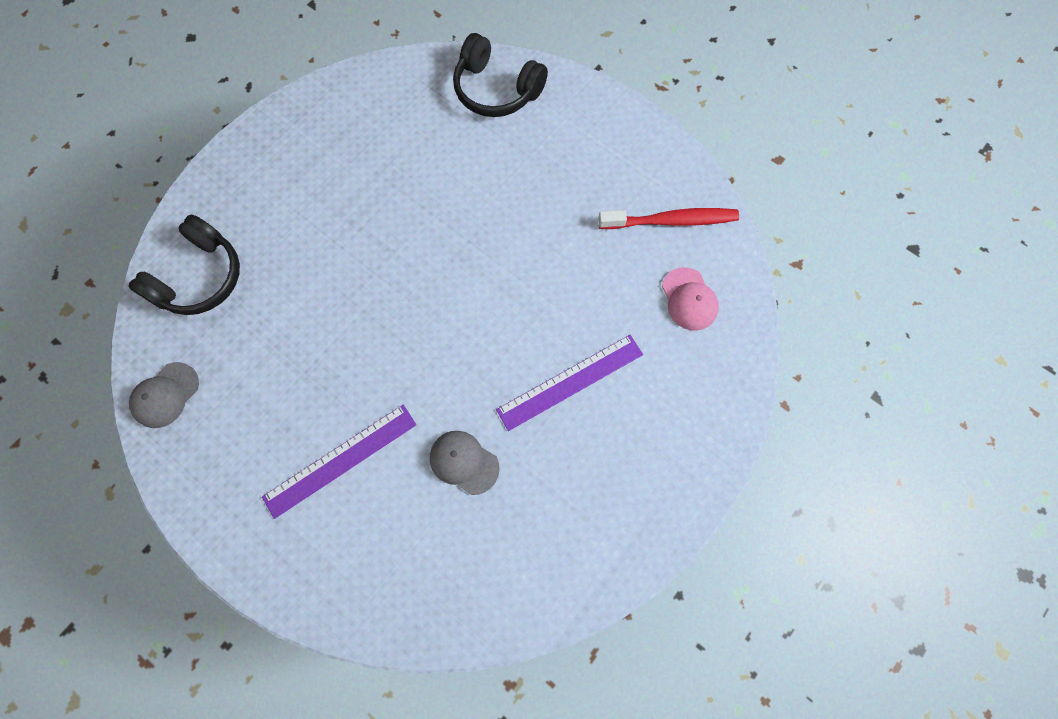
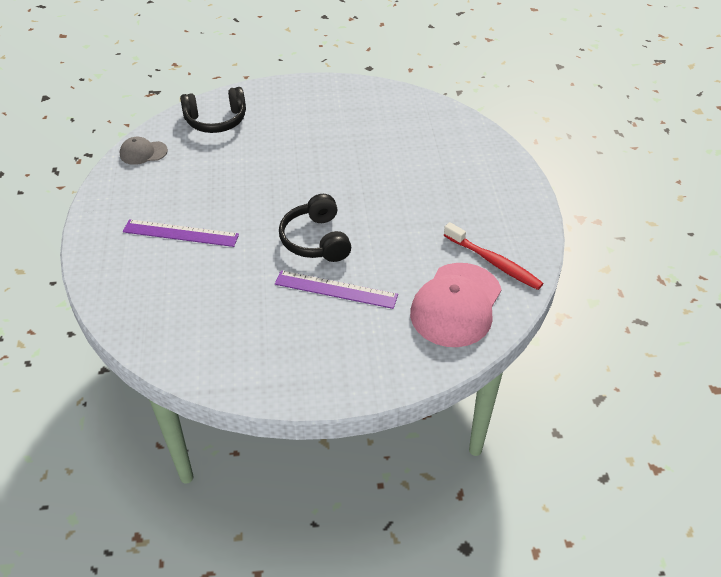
camera: 45 degrees right, 25 degrees down
grey cap [430,431,500,495] -> none
black headphones [453,33,548,117] -> black headphones moved to [279,194,351,262]
pink cap [662,267,719,331] -> pink cap [410,263,502,347], size x1.97

